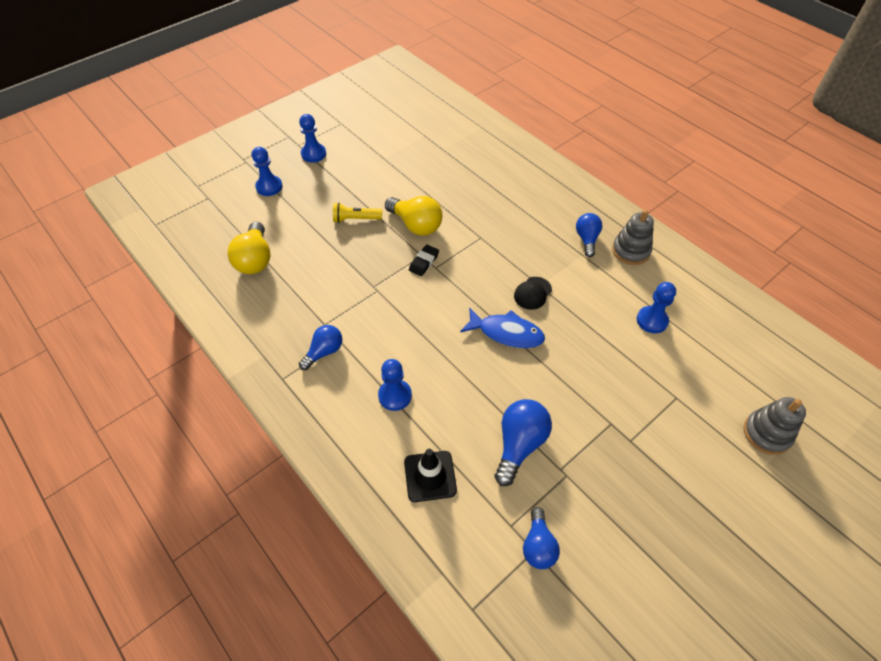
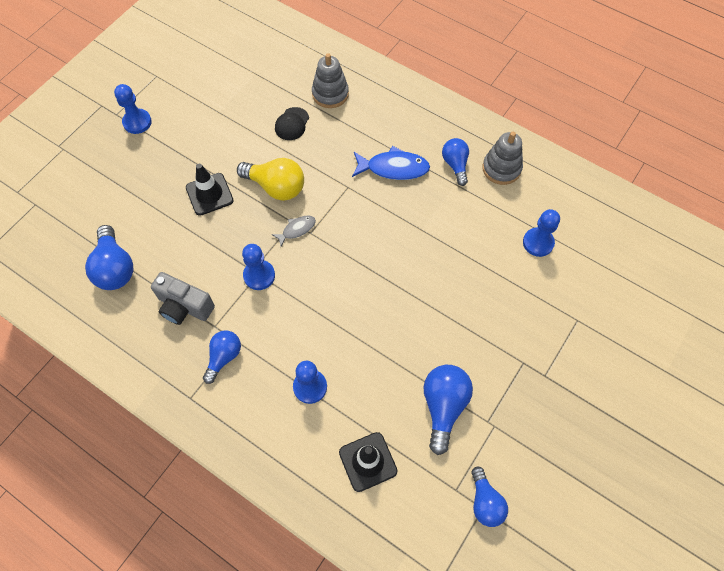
camera: 15 degrees left, 10 degrees up
yellow light bulb [227,222,271,274] -> blue light bulb [85,225,133,290]
blue pawn [252,147,282,196] -> blue pawn moved to [242,244,275,290]
yellow flashlight [333,203,382,223] -> black traffic cone [186,164,234,216]
black eraser [409,245,439,276] -> grey fish [272,215,316,247]
blue fish [460,307,545,348] -> blue fish moved to [352,146,430,180]
black cap [514,277,552,310] -> black cap moved to [275,107,309,140]
grey stacking toy [744,397,806,455] -> grey stacking toy moved to [312,53,349,108]
none -> grey camera [151,272,215,325]

